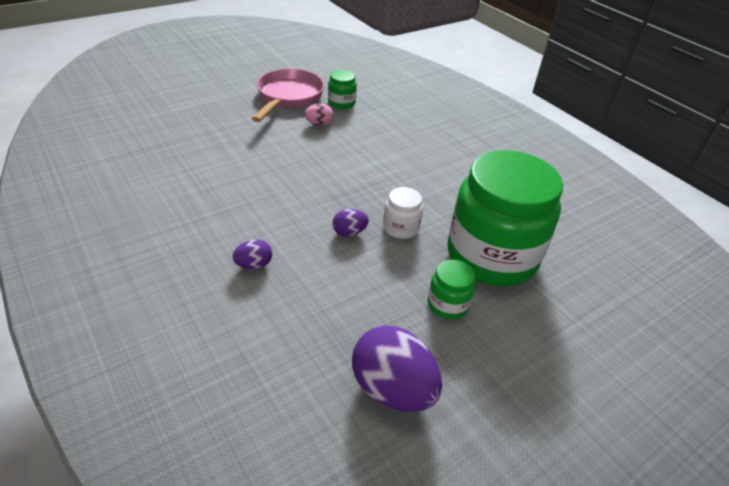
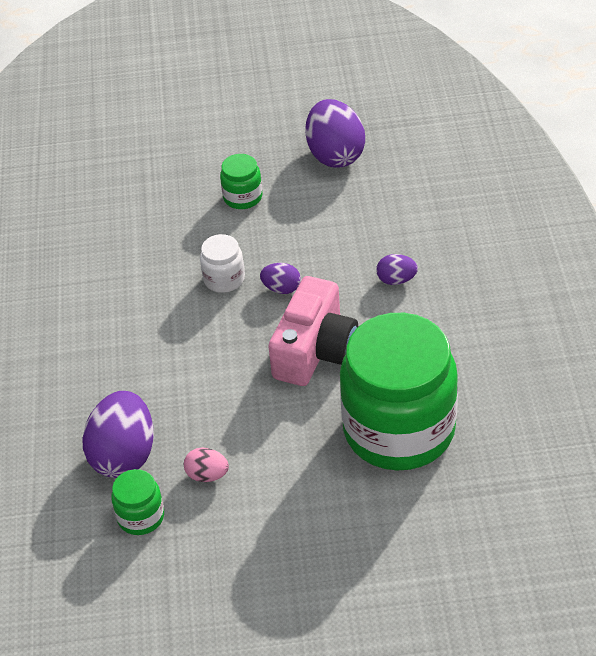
camera: 145 degrees left, 5 degrees up
pink pan [252,69,324,122] -> none
green jar [447,150,563,286] -> green jar moved to [340,313,458,470]
none -> purple egg [82,391,154,478]
none -> pink camera [268,276,358,386]

